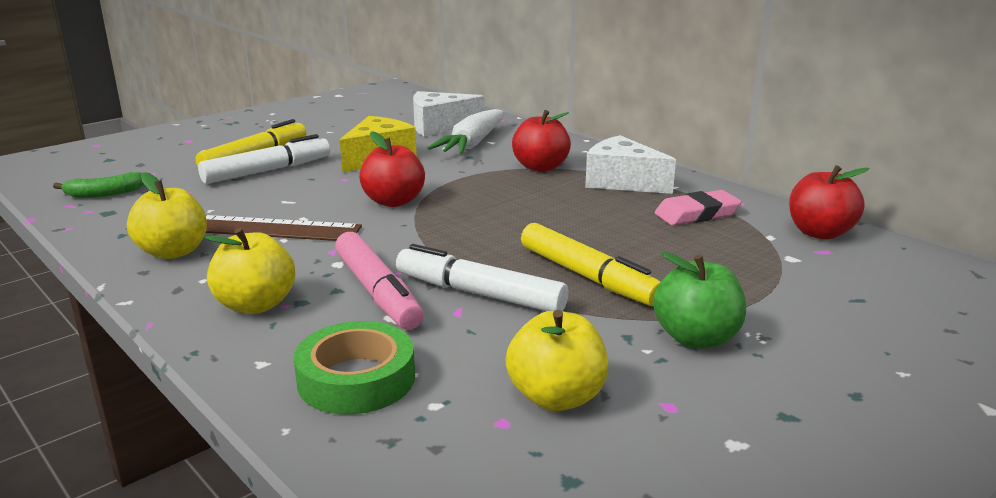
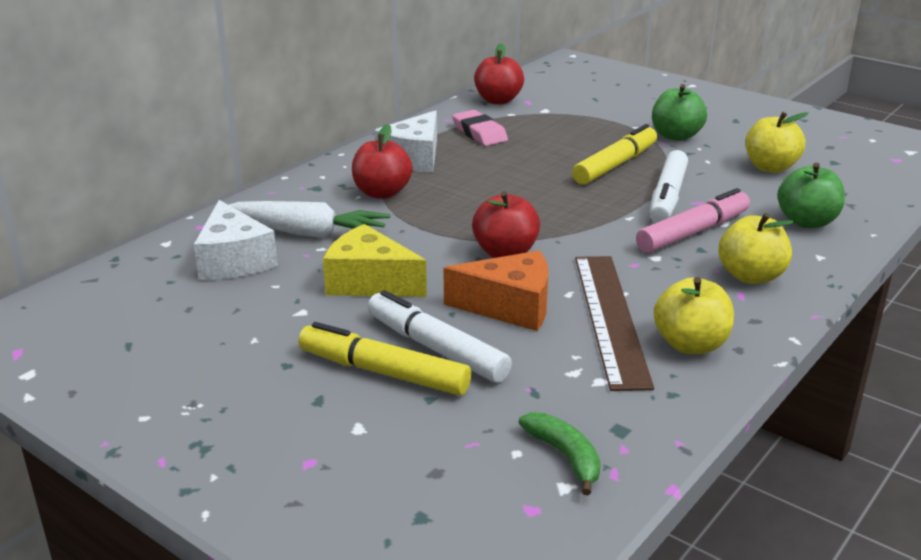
camera: 100 degrees left, 5 degrees up
green tape [294,321,415,414] -> green apple [777,163,845,228]
none -> orange cheese [444,251,548,331]

